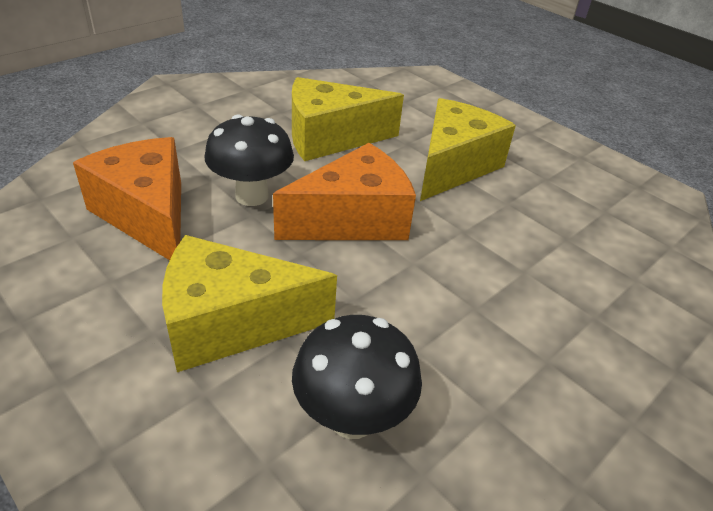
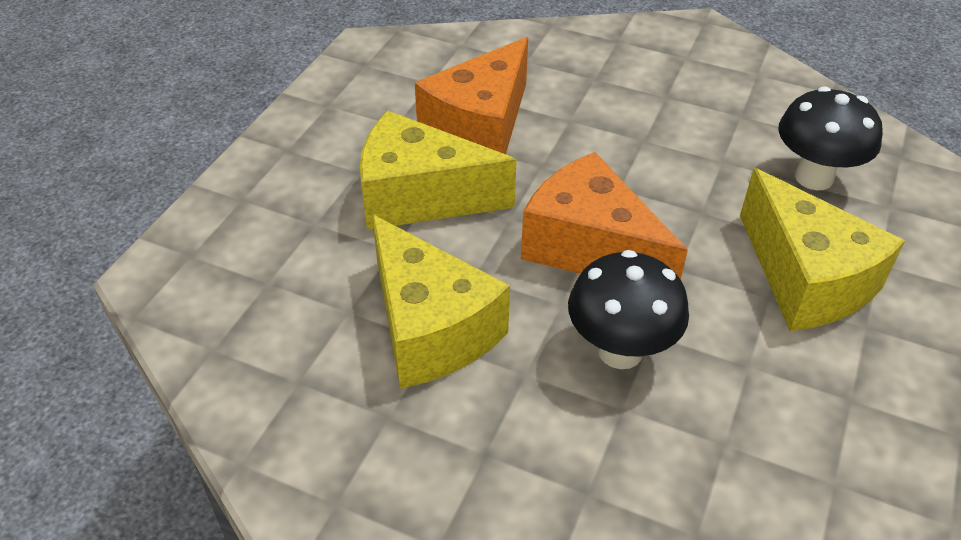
camera: 110 degrees left, 5 degrees up
orange cheese [73,137,181,260] -> orange cheese moved to [415,37,528,154]

